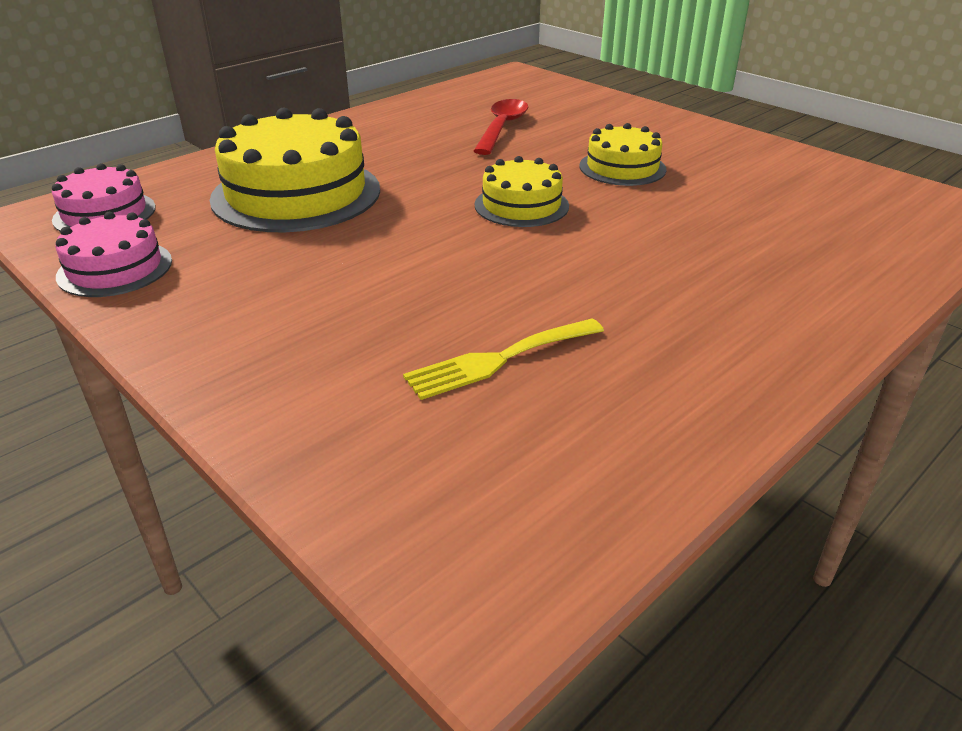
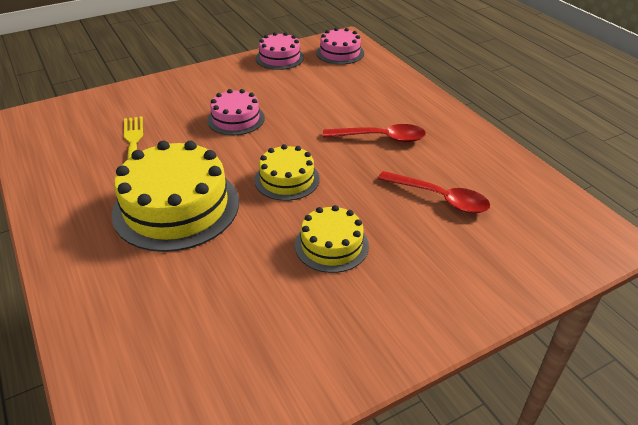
camera: 105 degrees right, 5 degrees up
yellow cake [210,108,380,232] -> yellow cake moved to [112,141,239,252]
none -> pink cake [207,89,265,135]
none -> red spoon [323,124,426,142]

